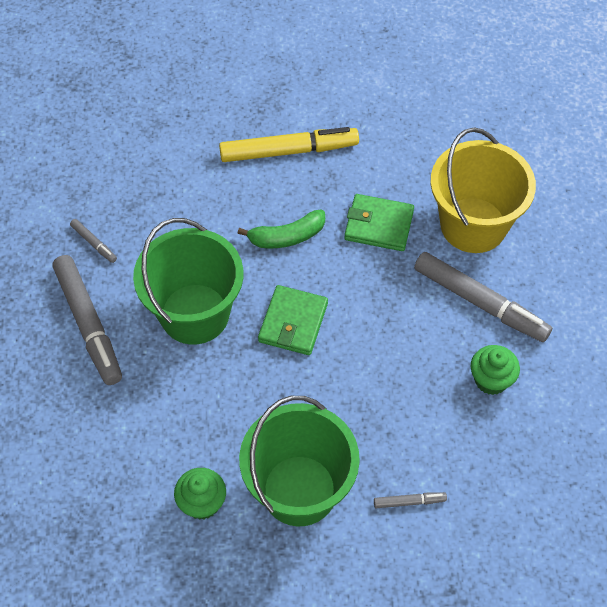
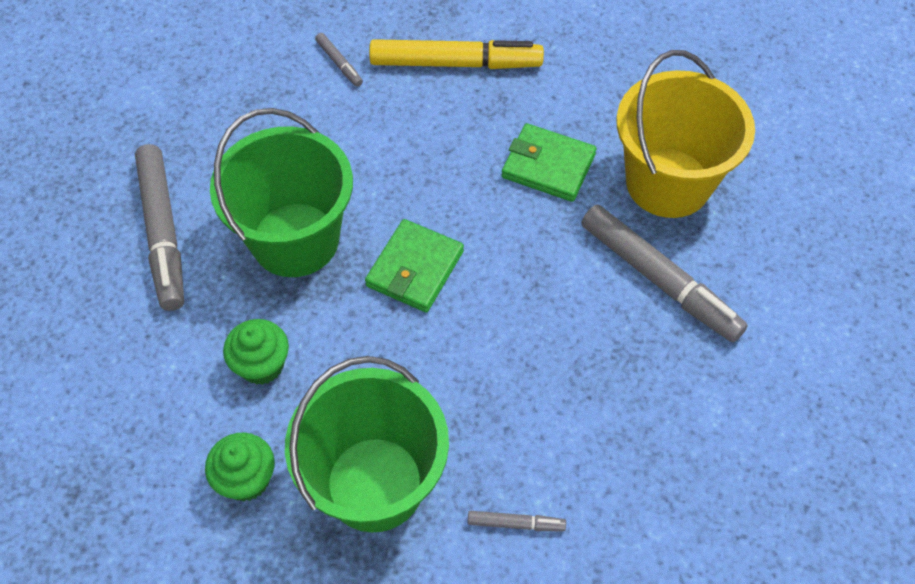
camera: 10 degrees right, 0 degrees up
grey marker [70,219,117,263] -> grey marker moved to [315,33,363,87]
green banana [237,210,325,248] -> none
green cupcake [471,345,520,395] -> green cupcake moved to [223,319,289,385]

